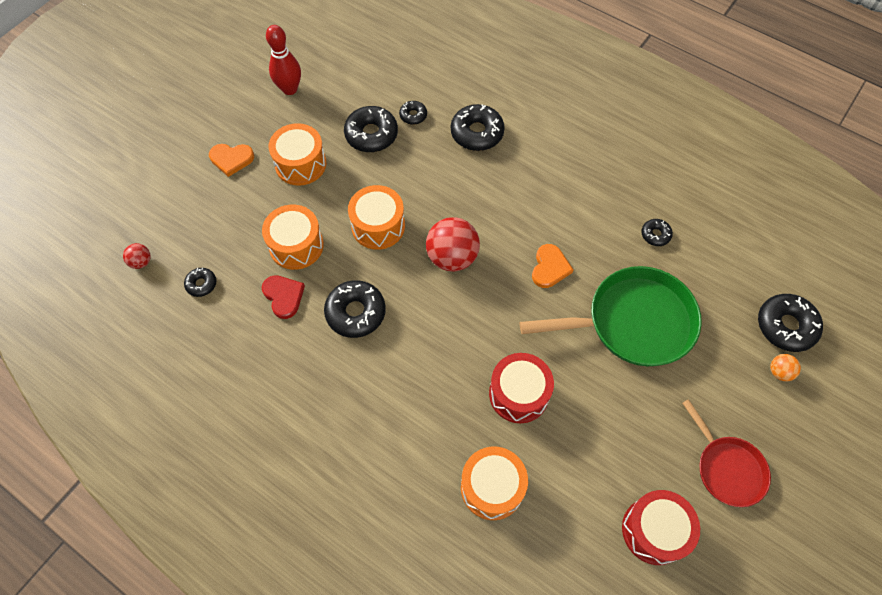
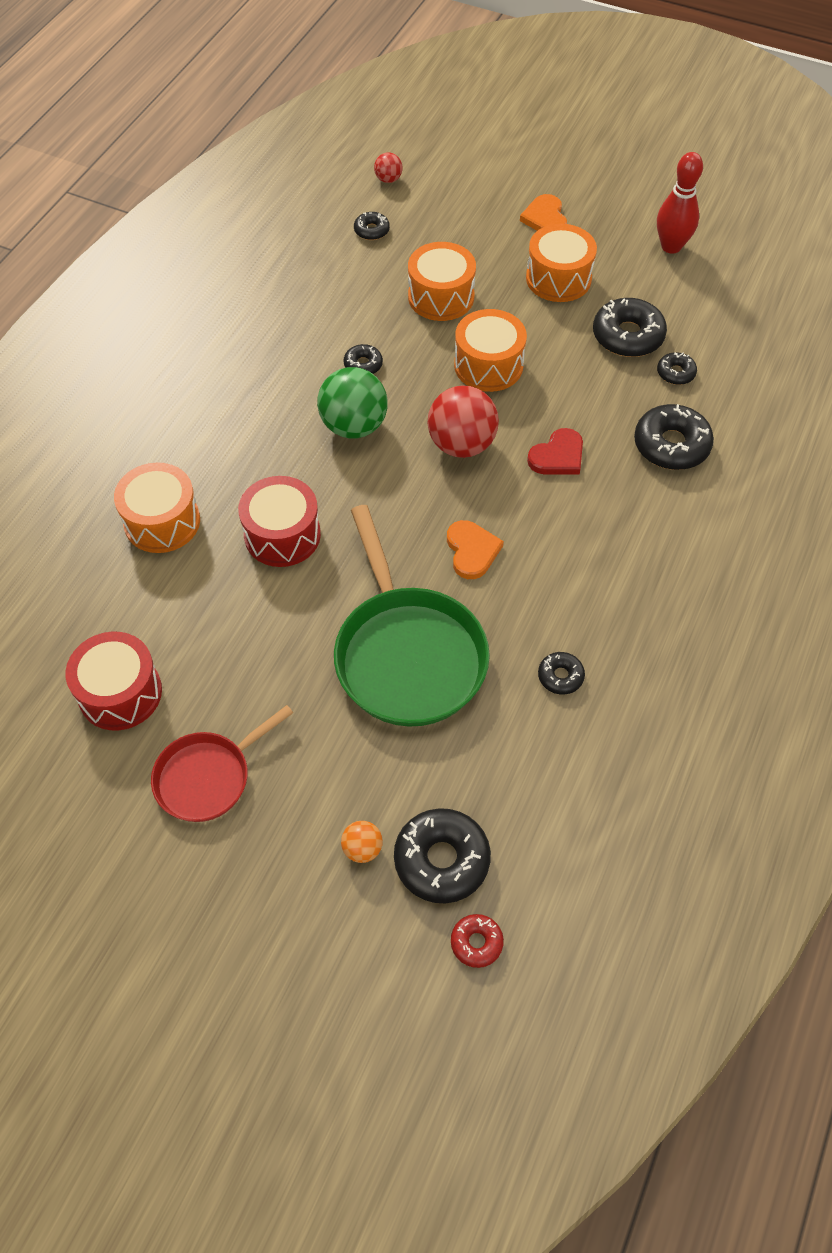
camera: 80 degrees right, 5 degrees down
red heart [262,275,305,319] -> red heart moved to [527,428,583,474]
black donut [324,280,386,338] -> black donut [343,344,383,374], size x0.53
orange heart [532,244,574,288] -> orange heart turned 105 degrees counterclockwise [447,520,504,579]
none -> green ball [317,367,388,439]
none -> red donut [451,914,504,968]

